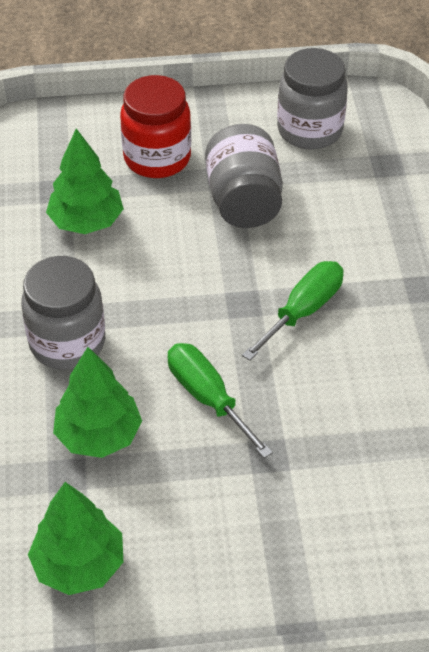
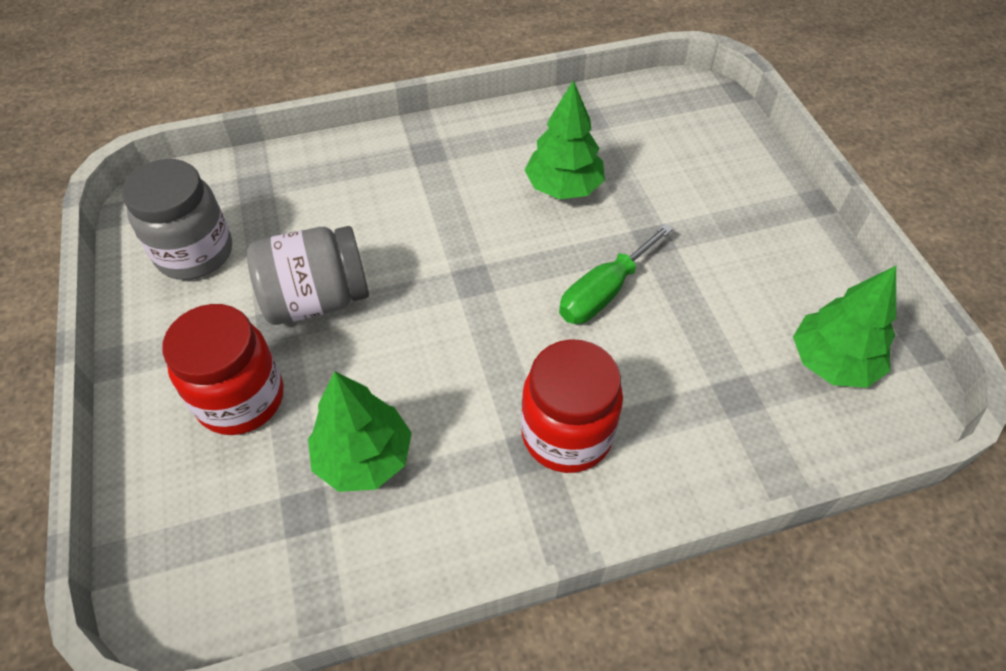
camera: 100 degrees left, 5 degrees up
grey jar [21,256,105,370] -> red jar [521,339,623,473]
green tree [53,347,142,458] -> green tree moved to [525,80,605,199]
green screwdriver [242,261,343,361] -> none

